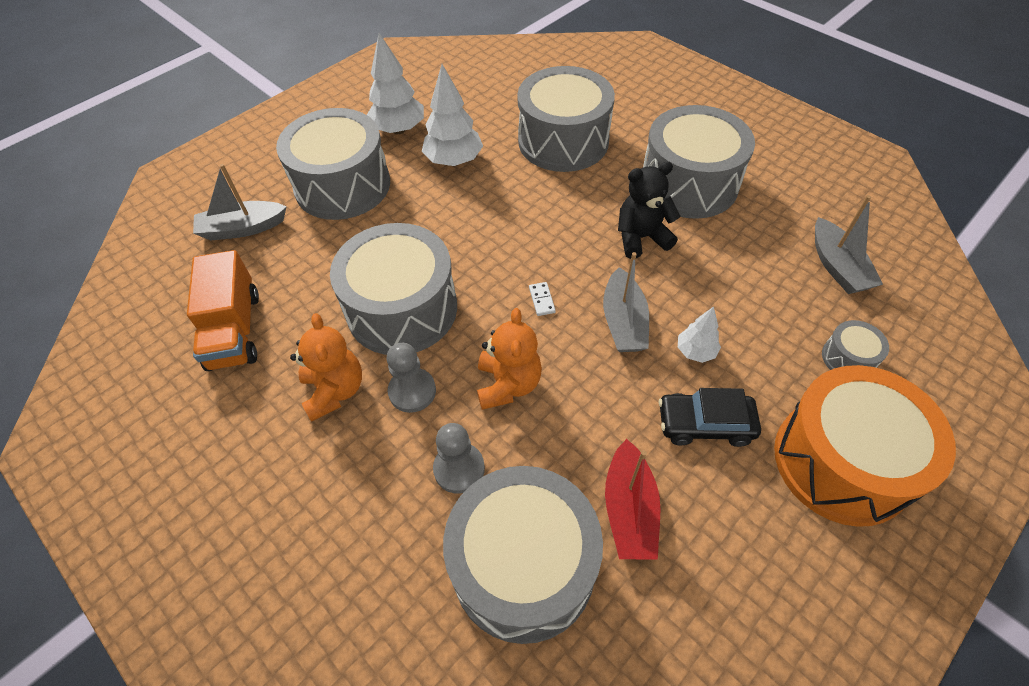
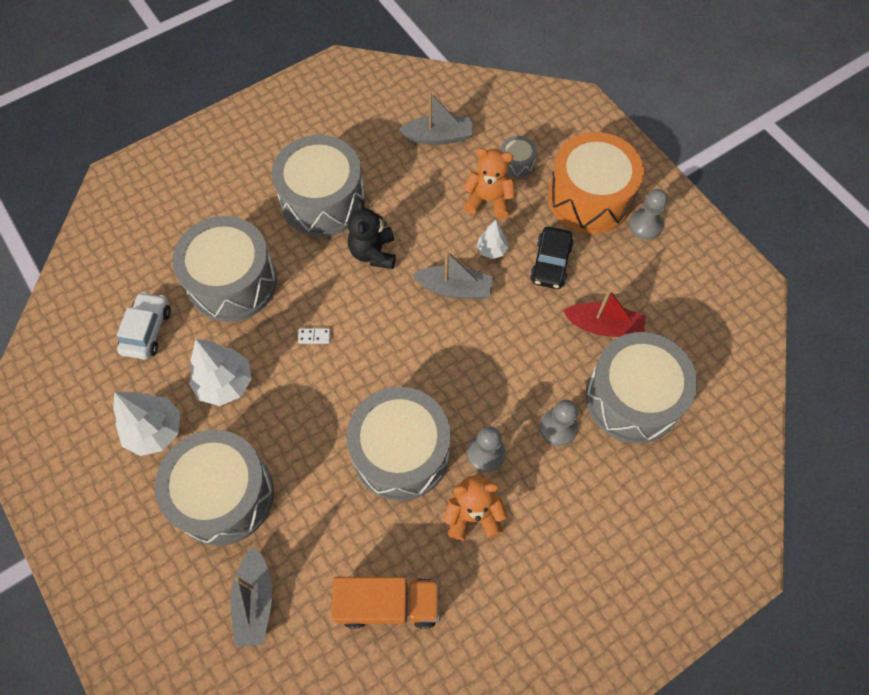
camera: 80 degrees left, 10 degrees up
orange teddy bear [477,308,542,410] -> orange teddy bear moved to [463,148,516,219]
white domino [529,282,556,316] -> white domino moved to [298,328,331,344]
none -> white car [117,292,171,360]
none -> grey pawn [629,189,668,240]

